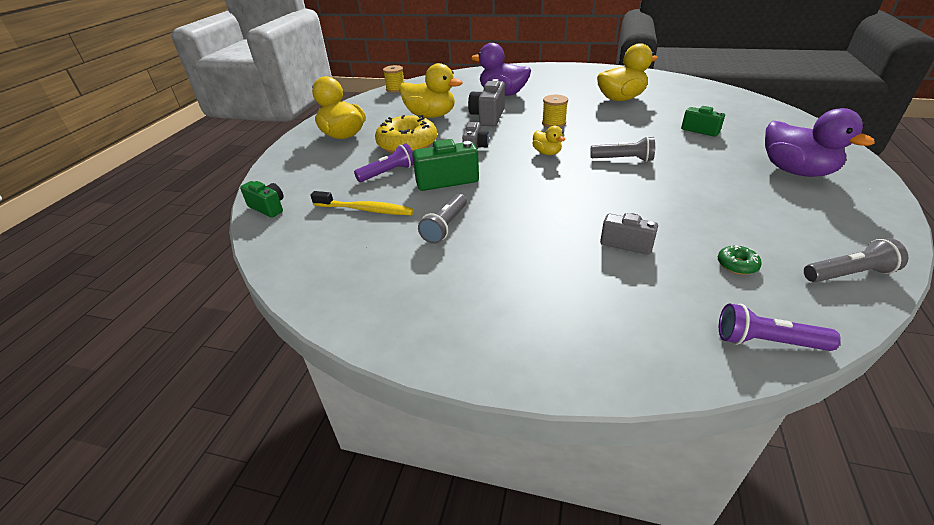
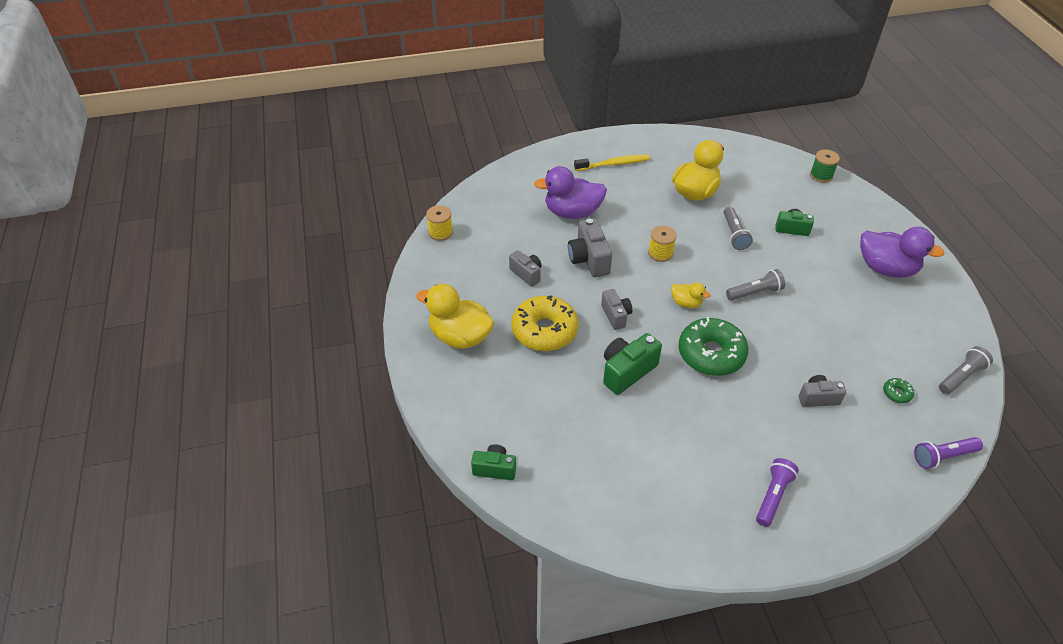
camera: 30 degrees left, 10 degrees up
yellow toothbrush [310,191,414,215] -> yellow toothbrush moved to [574,155,650,171]
purple flashlight [354,143,414,182] -> purple flashlight moved to [756,458,799,527]
yellow duck [399,63,463,118] -> grey camera [509,250,542,287]
grey flashlight [418,194,467,244] -> grey flashlight moved to [724,207,753,250]
none -> green donut [679,317,749,376]
none -> green spool [810,149,840,183]

